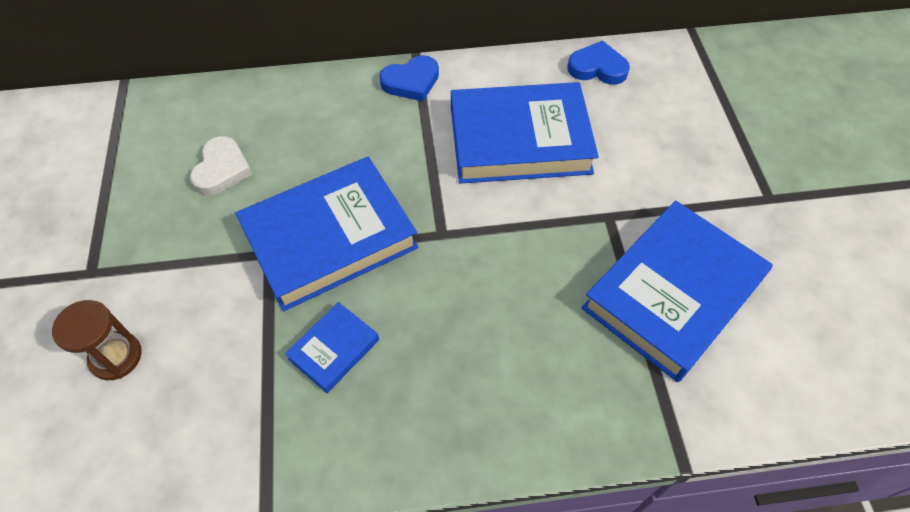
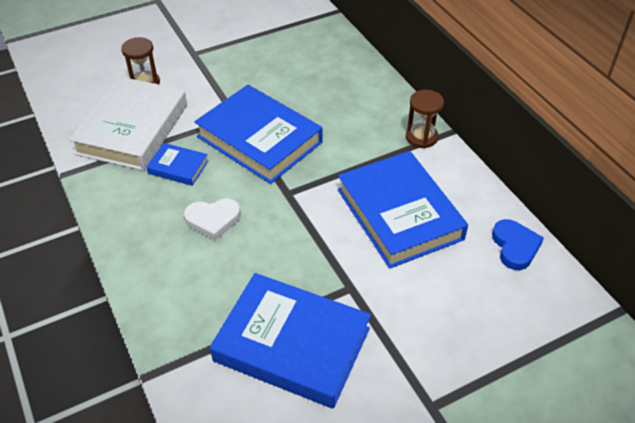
camera: 70 degrees right, 10 degrees down
white heart [190,136,252,196] -> white heart moved to [184,198,241,241]
blue heart [379,55,439,101] -> brown hourglass [406,90,444,148]
none -> white book [69,76,187,171]

